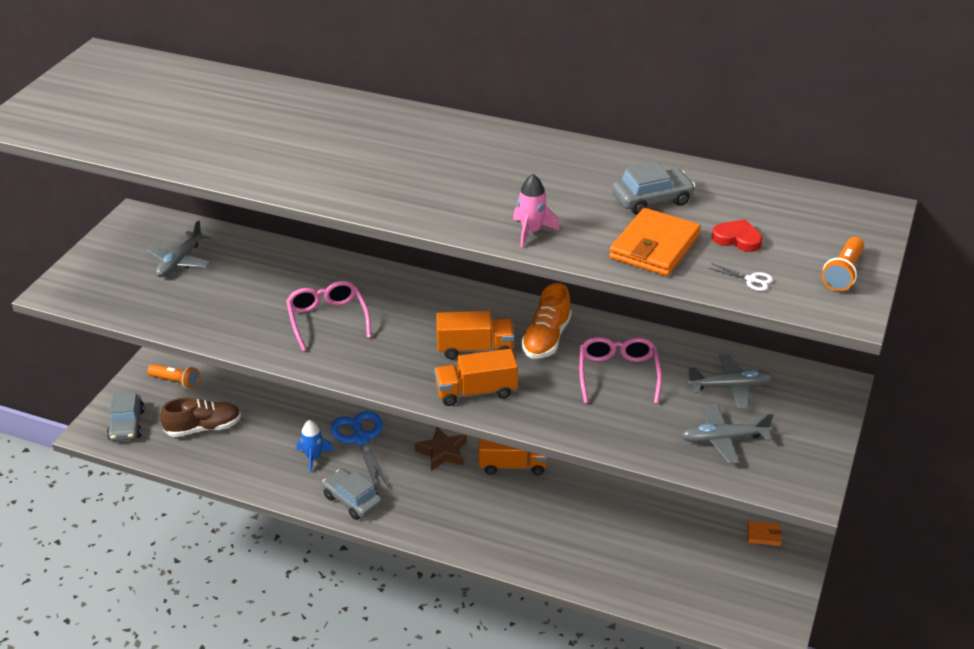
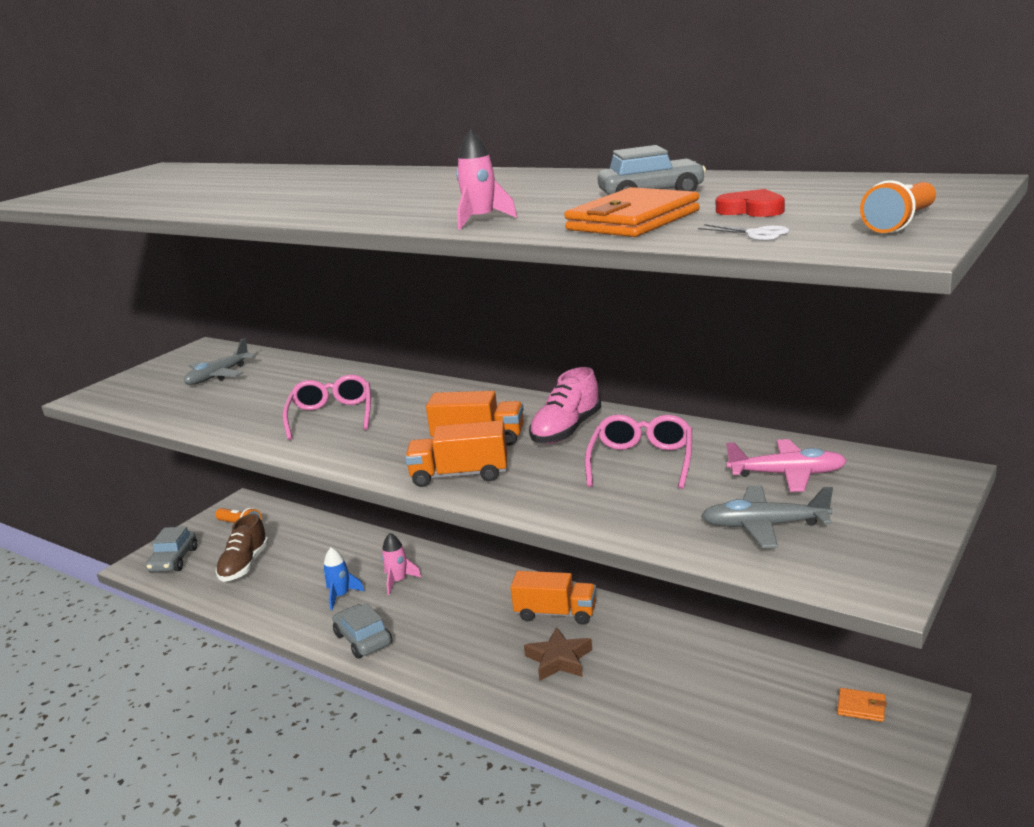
camera: 15 degrees right, 15 degrees down
brown shoe [160,397,241,437] -> brown shoe turned 105 degrees clockwise [216,514,269,582]
blue scissors [331,411,390,491] -> pink rocket [381,533,421,595]
brown star [415,427,467,471] -> brown star moved to [524,627,592,681]
orange shoe [521,283,572,359] -> pink shoe [529,367,601,444]
grey plane [687,354,774,409] -> pink plane [726,439,847,492]

